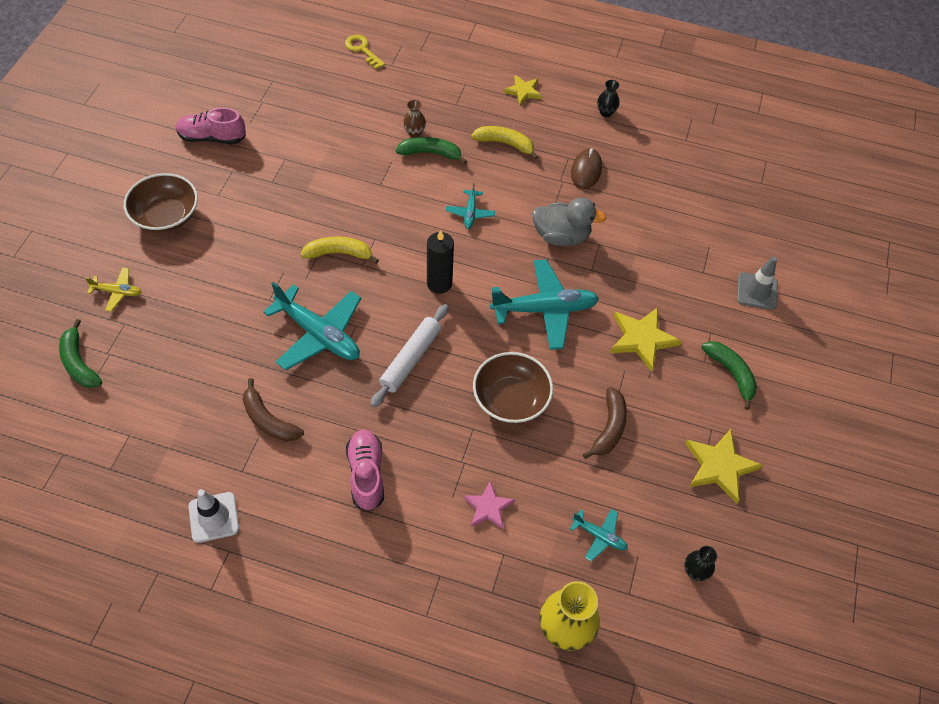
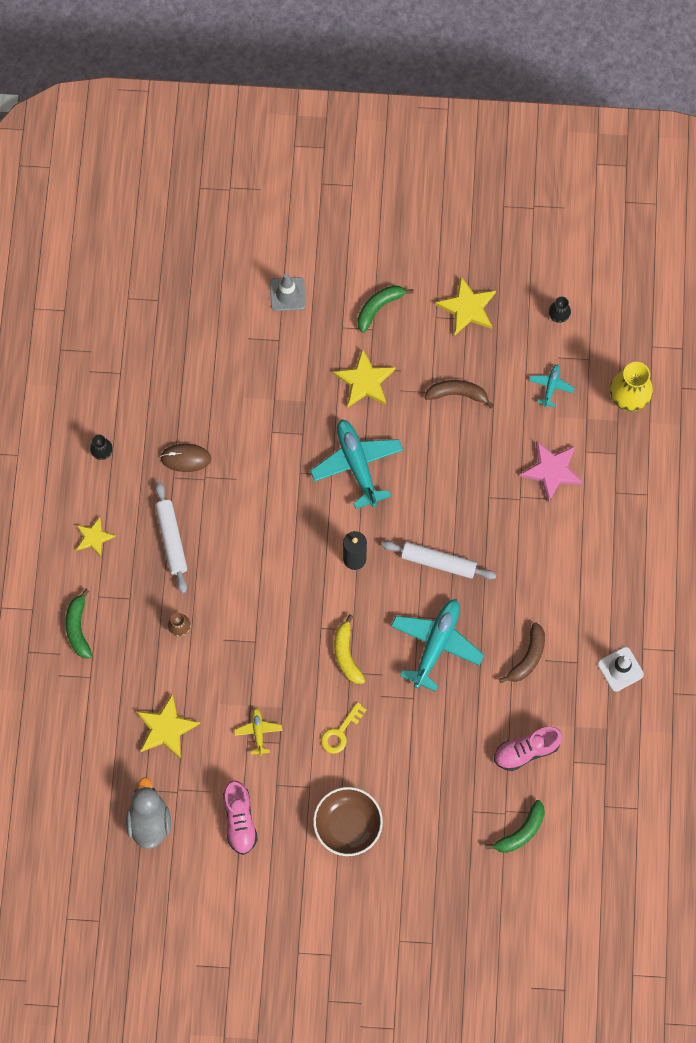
camera: 100 degrees left, 15 degrees up
yellow plane [85,268,141,312] -> yellow plane moved to [234,708,282,756]
yellow key [345,35,385,69] -> yellow key moved to [321,702,366,754]
pink shoe [346,429,384,511] -> pink shoe moved to [494,727,563,771]
green banana [396,137,467,164] -> green banana moved to [65,589,92,659]
turquoise plane [446,183,495,229] -> none
pink star [463,481,515,529] -> pink star [520,441,583,502], size x1.56
yellow banana [471,126,538,160] -> white rolling pin [155,482,187,593]
brown bowl [473,352,553,423] -> none
grey duck [532,198,606,246] -> grey duck moved to [126,777,171,849]
none -> yellow star [136,694,200,759]

